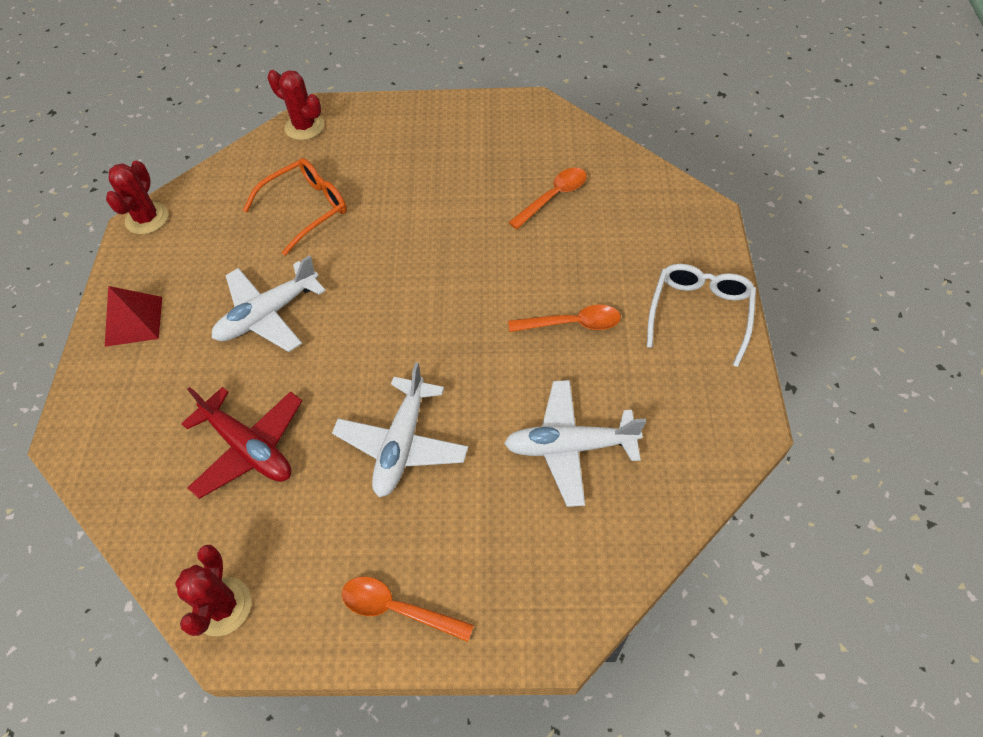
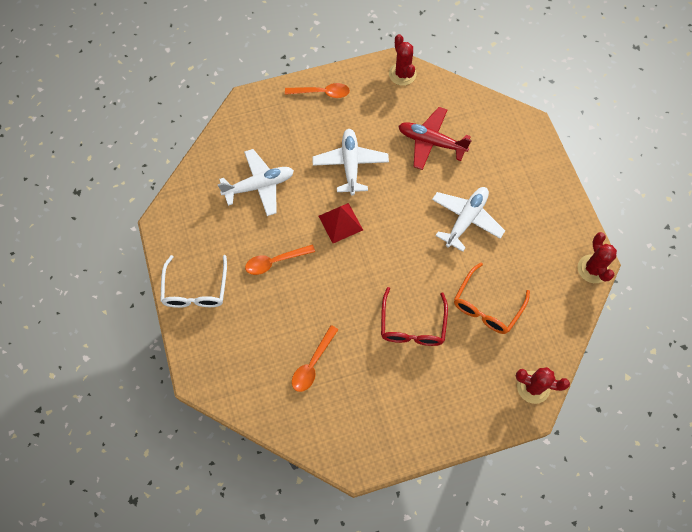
camera: 160 degrees right, 10 degrees up
red pyramid [105,286,162,347] -> red pyramid moved to [319,203,363,243]
none -> red glasses [381,287,448,346]

